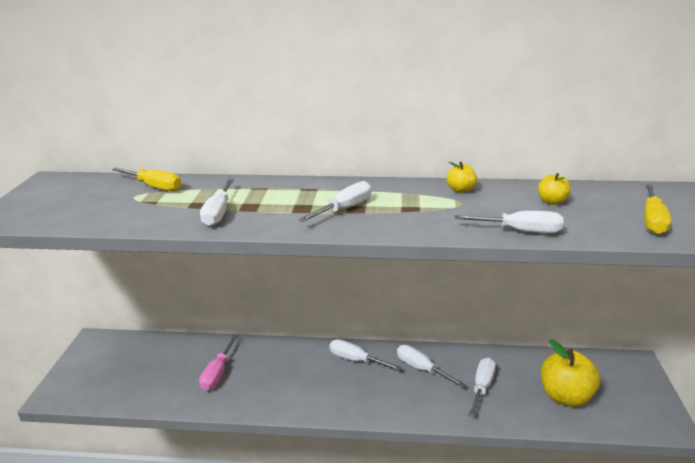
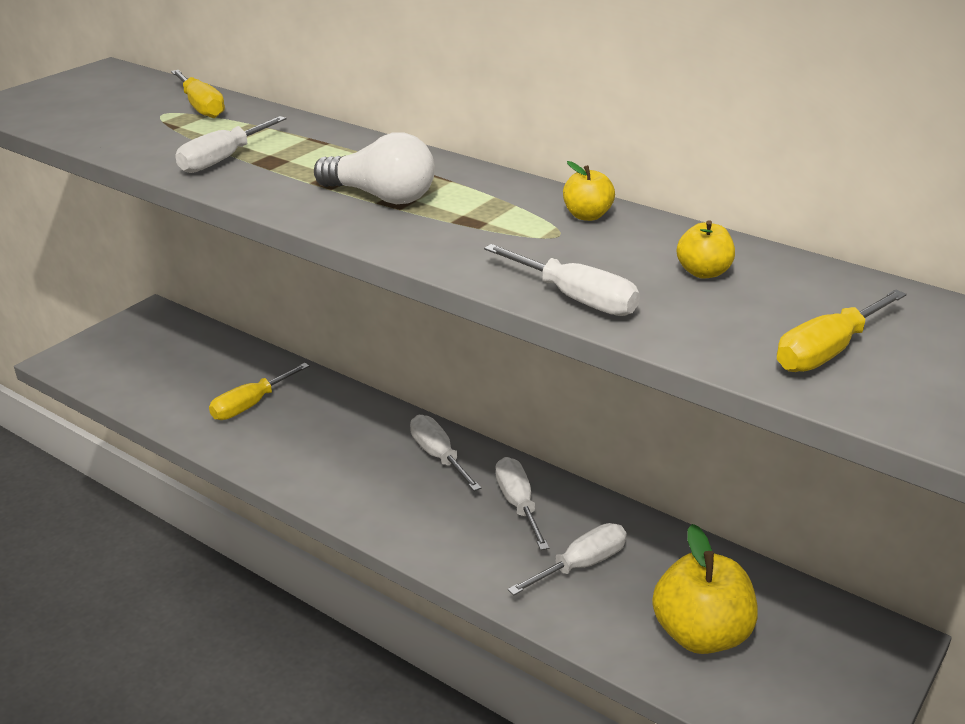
camera: 30 degrees right, 5 degrees up
pink screwdriver [199,336,238,391] -> yellow screwdriver [209,363,310,420]
white screwdriver [299,181,372,222] -> white light bulb [314,133,435,204]

